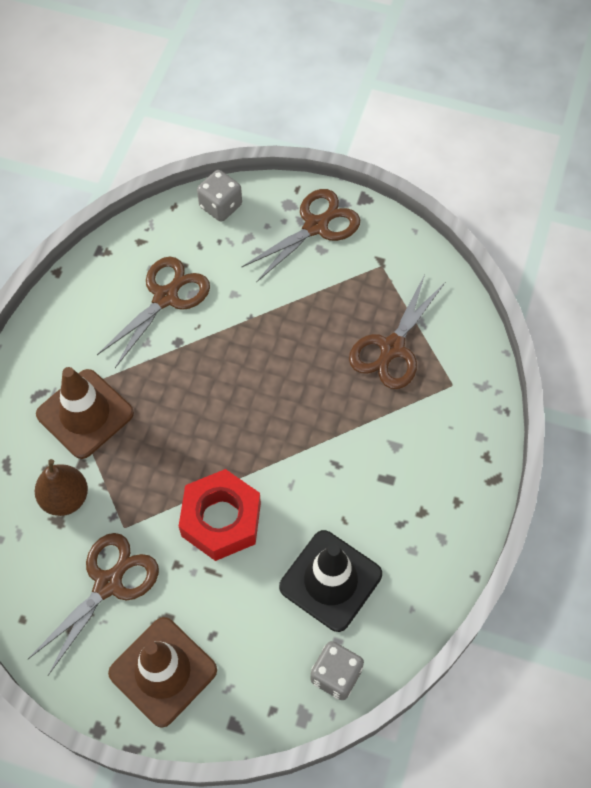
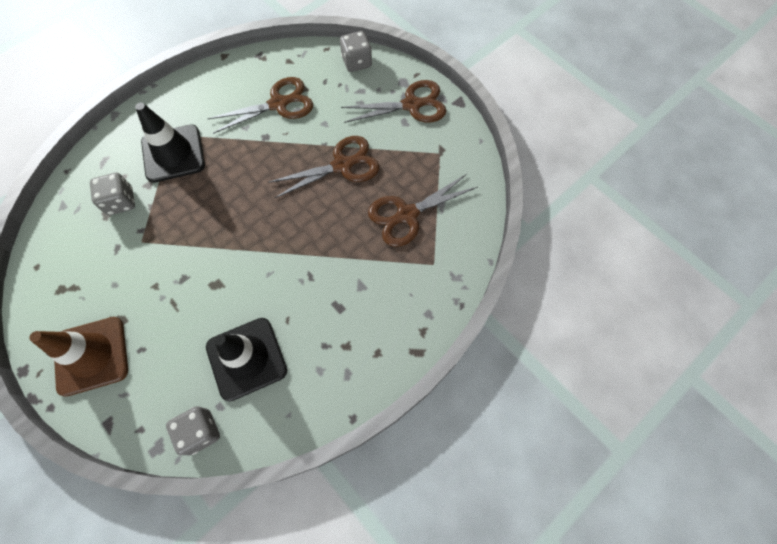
camera: 30 degrees right, 5 degrees up
brown scissors [28,533,159,675] -> brown scissors moved to [268,136,379,198]
brown pear [35,459,88,516] -> grey dice [90,173,135,215]
brown traffic cone [36,367,134,459] -> black traffic cone [135,103,205,183]
red nut [179,469,261,561] -> none

